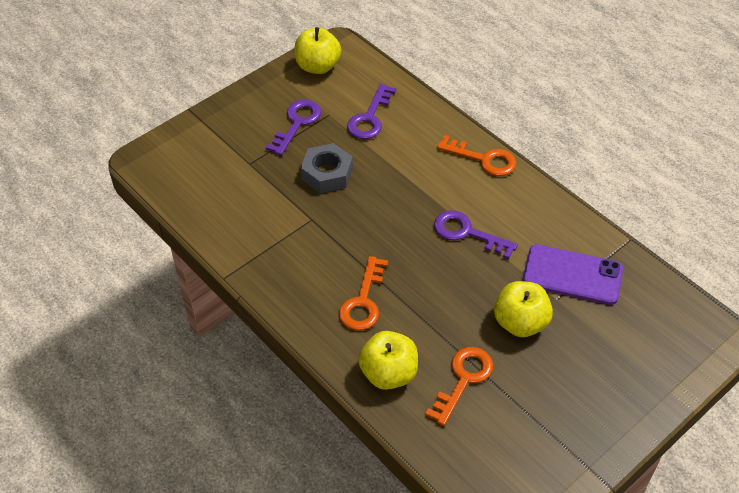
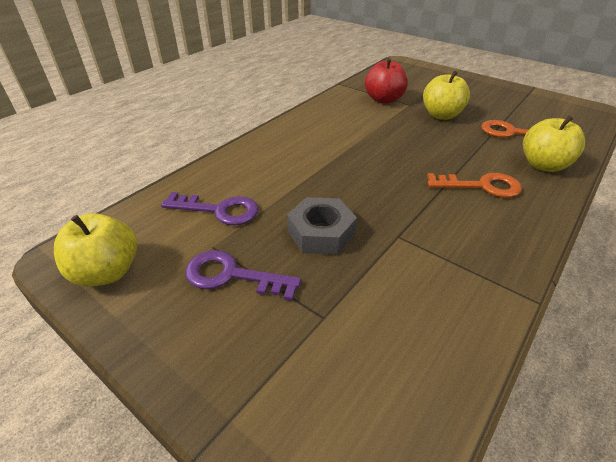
camera: 100 degrees left, 10 degrees down
purple key [434,210,518,259] -> none
orange key [437,135,516,176] -> none
purple phone [523,244,623,305] -> red apple [365,58,408,104]

